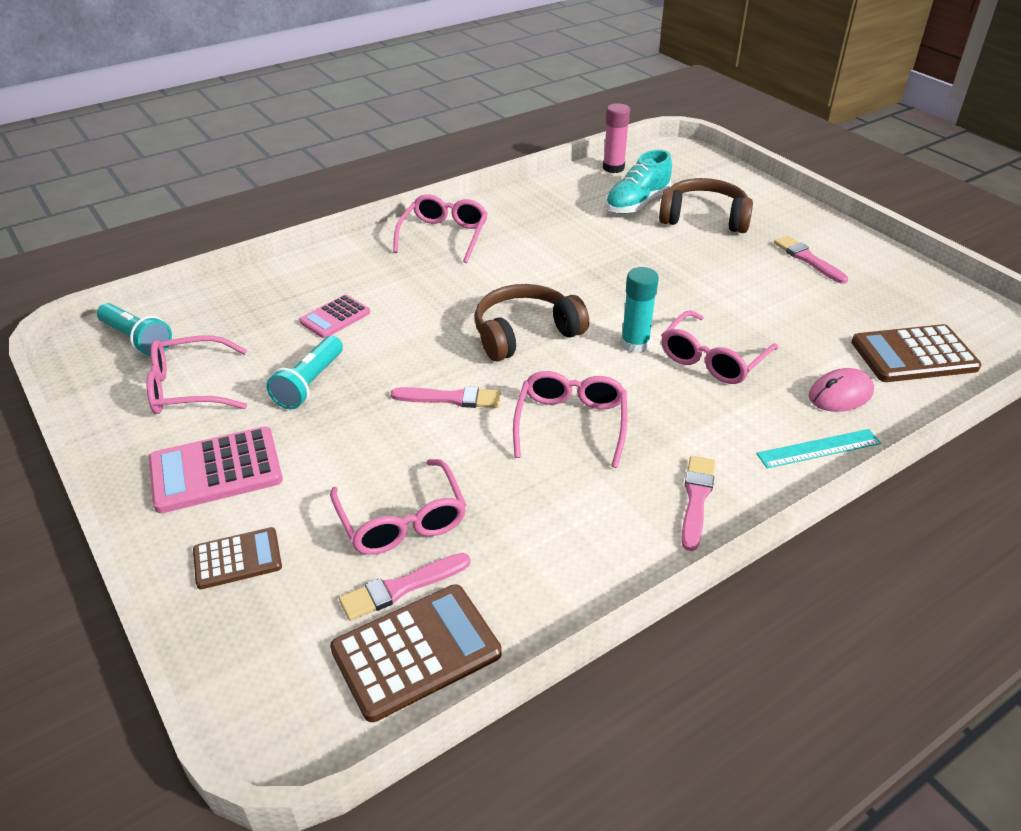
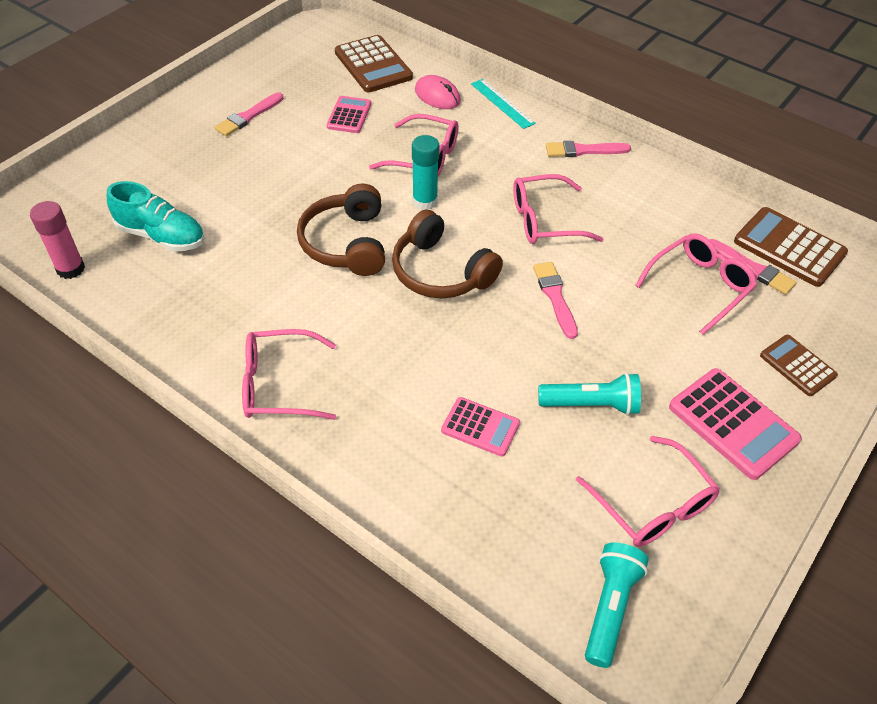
camera: 110 degrees left, 10 degrees up
brown headphones [659,178,753,233] -> brown headphones moved to [297,184,385,276]
none -> pink calculator [327,96,371,133]

